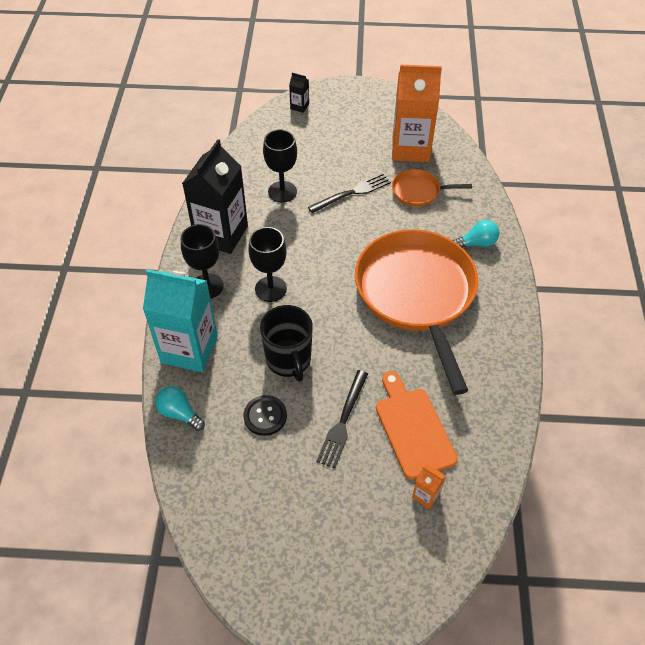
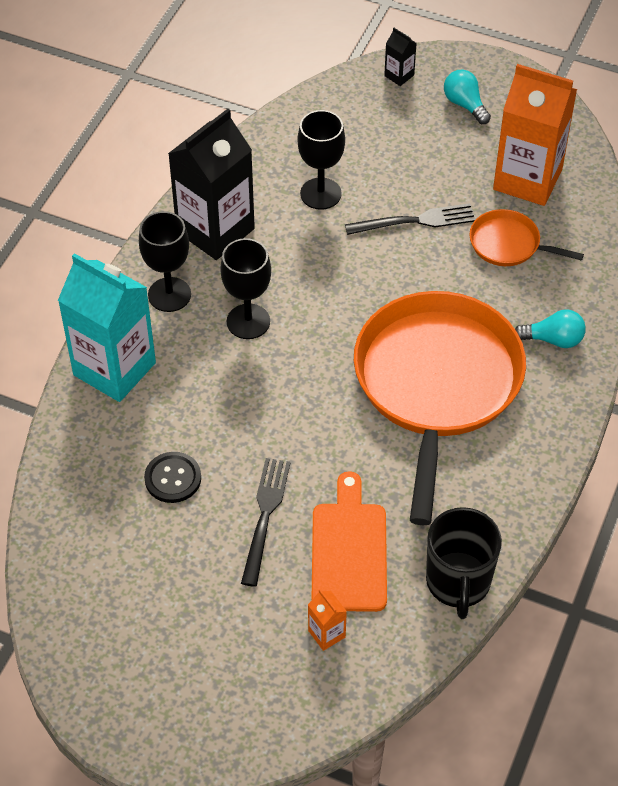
camera: 20 degrees right, 0 degrees up
turquoise light bulb [155,386,205,431] -> turquoise light bulb moved to [444,70,491,124]
black mug [260,305,313,382] -> black mug moved to [426,507,502,619]
black fork [316,370,368,468] -> black fork turned 150 degrees clockwise [241,458,291,587]

